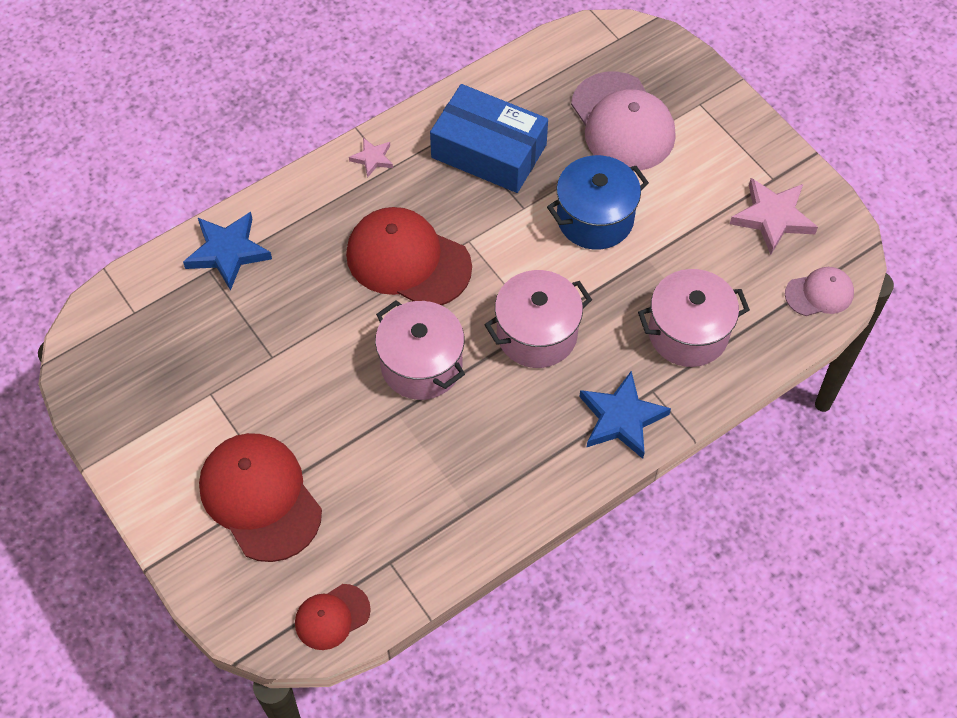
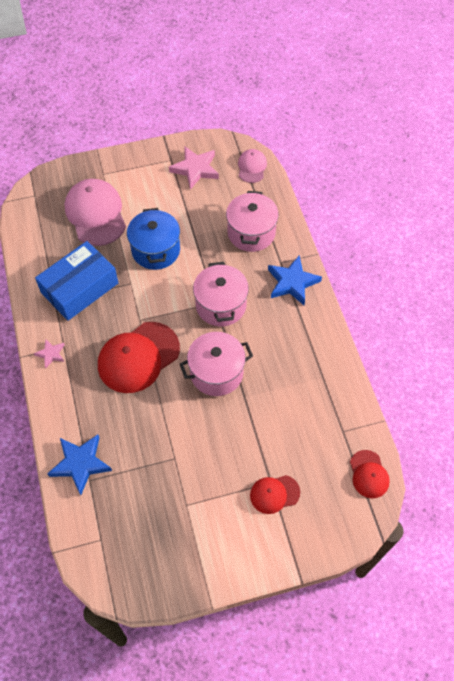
camera: 70 degrees left, 0 degrees up
red cap [199,433,322,562] -> red cap [250,475,300,514], size x0.53
pink cap [571,71,676,171] -> pink cap turned 105 degrees counterclockwise [64,179,126,246]

